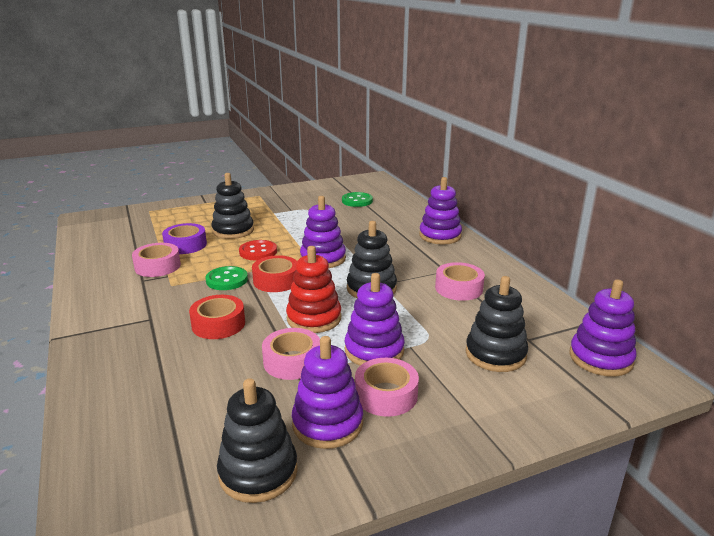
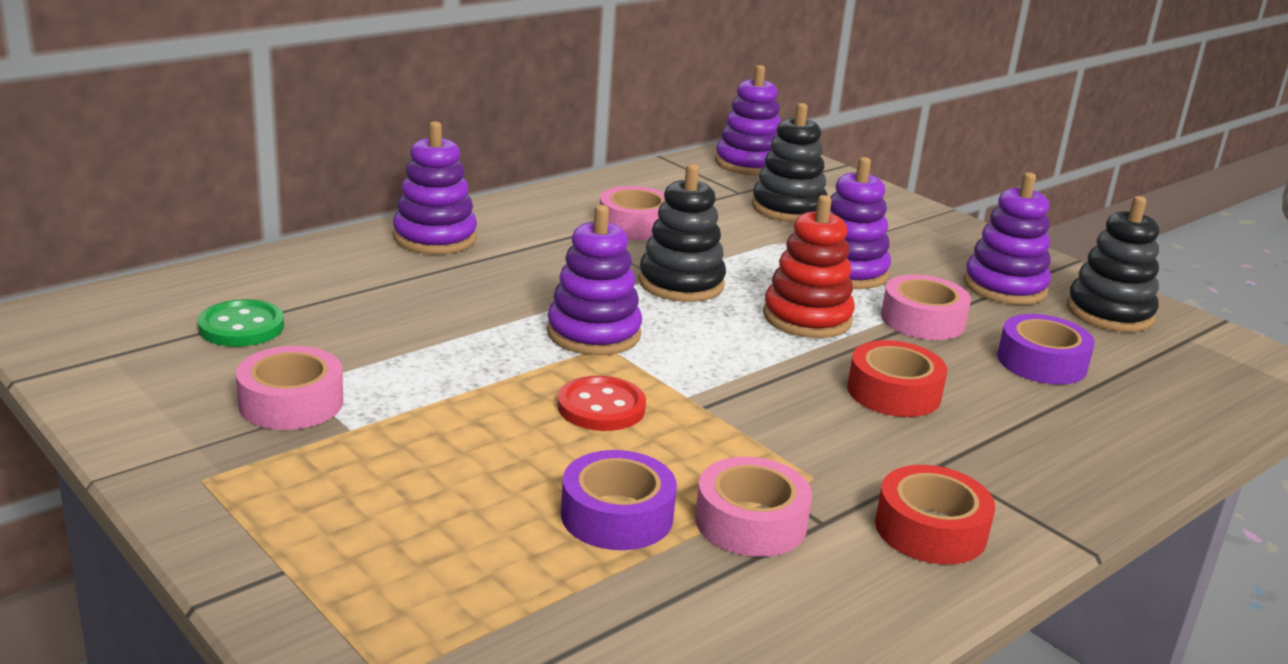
camera: 110 degrees left, 0 degrees up
green button [205,266,248,290] -> none
black stacking toy [211,173,254,239] -> none
red tape [252,255,297,292] -> red tape moved to [875,465,995,564]
pink tape [355,358,419,417] -> pink tape moved to [236,346,343,430]
none -> purple tape [997,314,1095,385]

